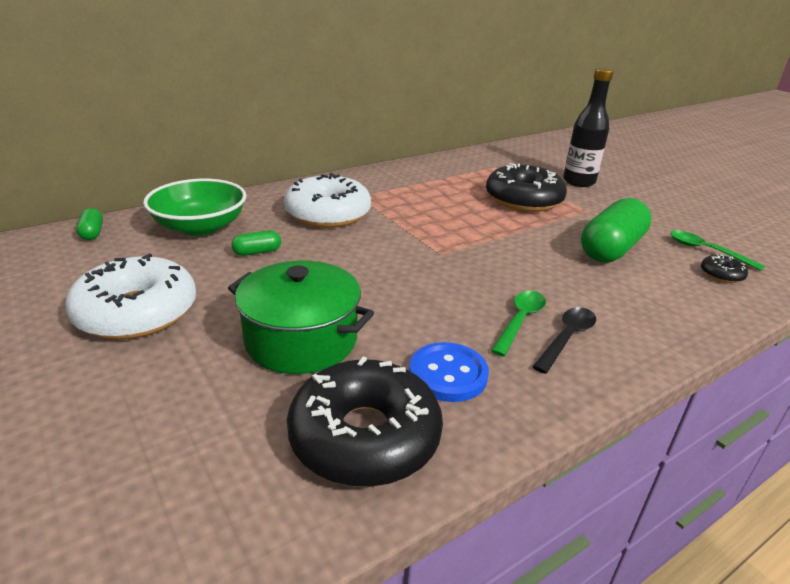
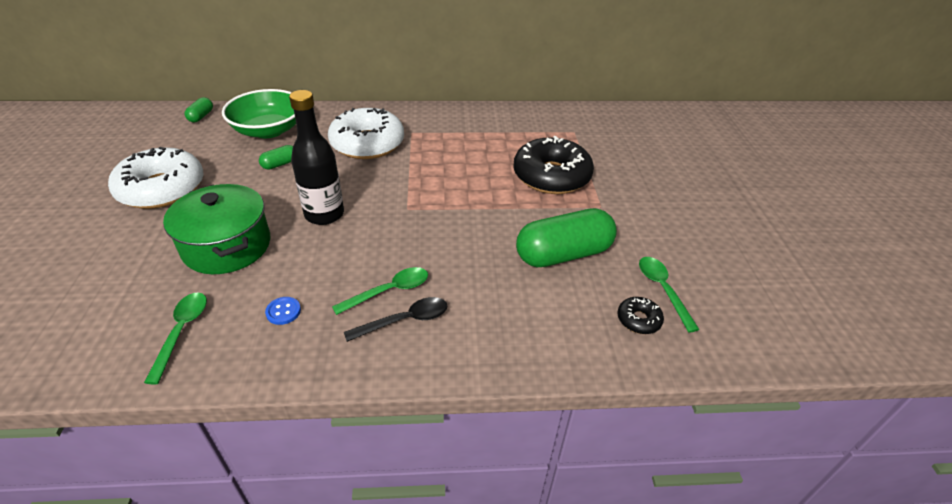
camera: 30 degrees right, 10 degrees up
green capsule [232,230,281,256] -> green capsule turned 45 degrees counterclockwise [259,145,293,170]
black donut [287,356,443,487] -> green spoon [144,293,207,385]
blue button [409,342,489,402] -> blue button [265,297,301,325], size x0.53
black bottle [563,68,614,187] -> black bottle moved to [289,90,344,225]

